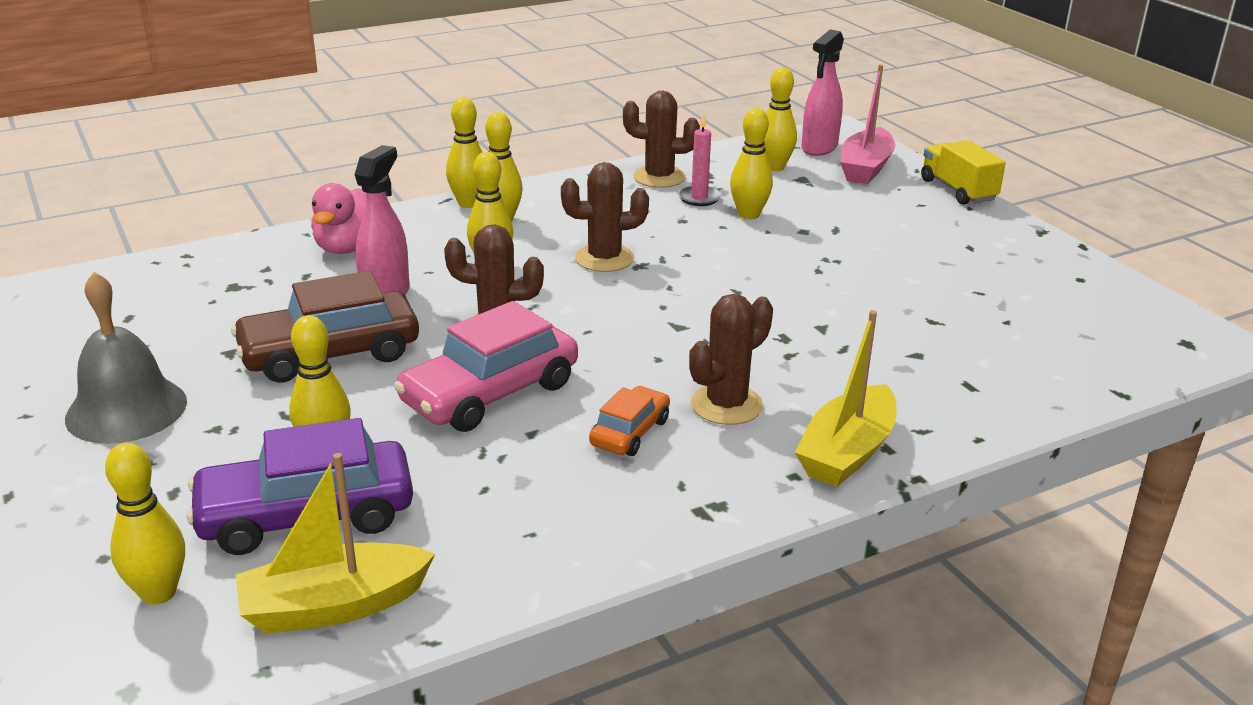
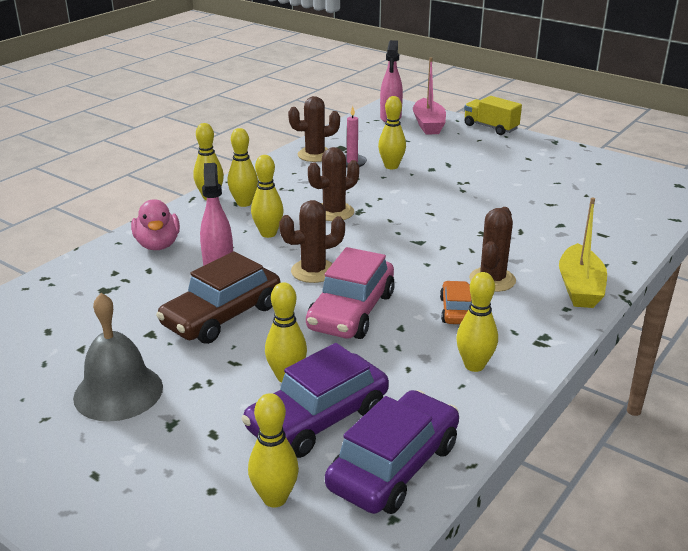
camera: 25 degrees left, 0 degrees up
yellow boat [236,453,435,634] -> purple car [325,390,459,514]
yellow bowling pin [764,67,797,171] -> yellow bowling pin moved to [456,272,498,372]

